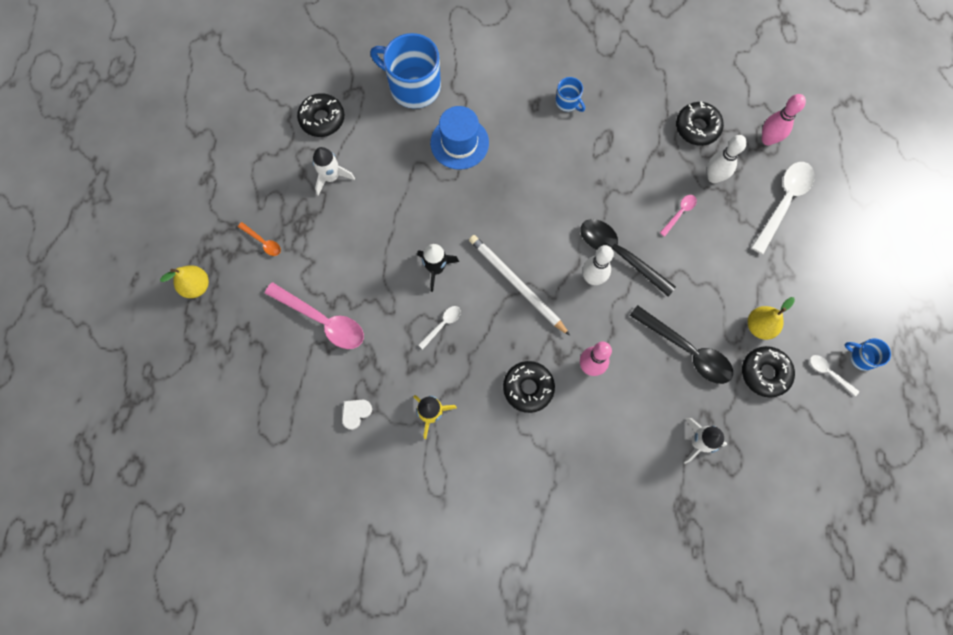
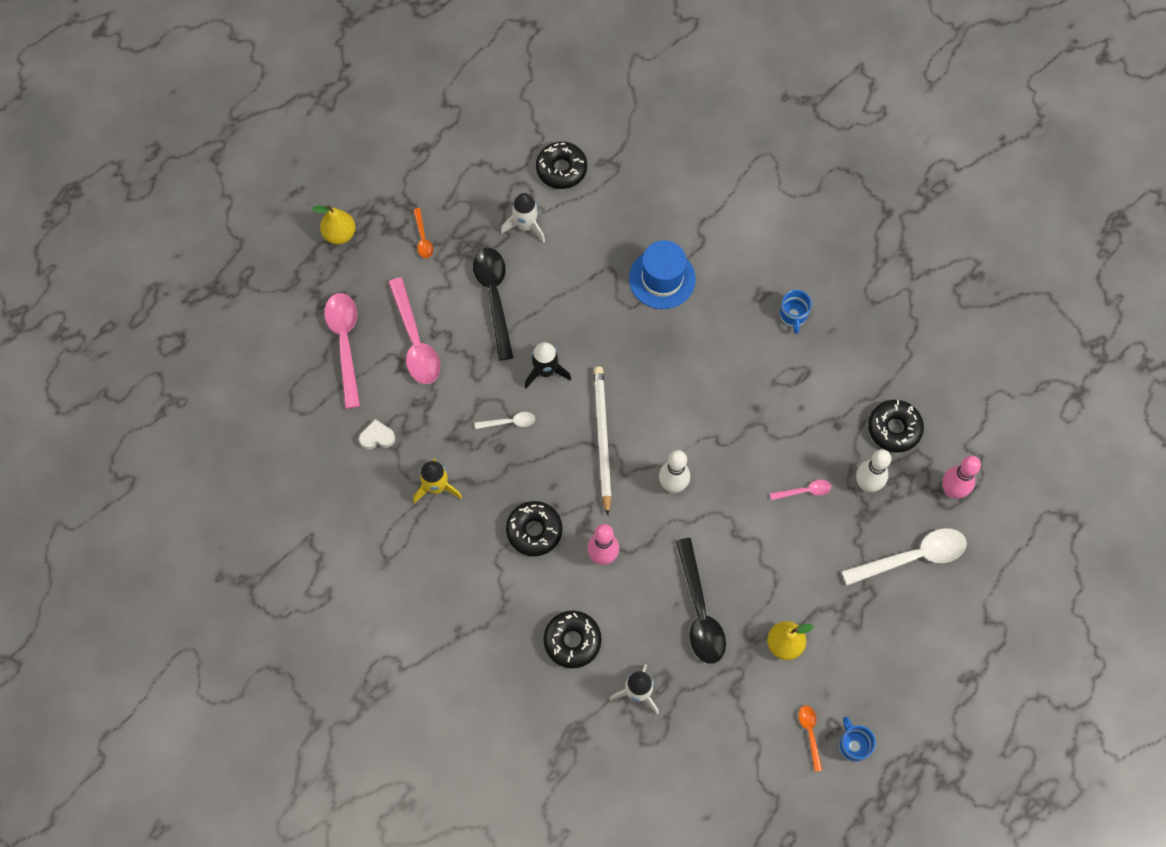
camera: 40 degrees right, 5 degrees down
blue mug [370,33,441,109] -> none
black spoon [580,219,676,297] -> black spoon moved to [473,248,514,361]
black donut [742,346,795,398] -> black donut moved to [544,610,602,668]
white spoon [810,355,859,396] -> orange spoon [799,705,822,772]
none -> pink spoon [324,293,360,409]

